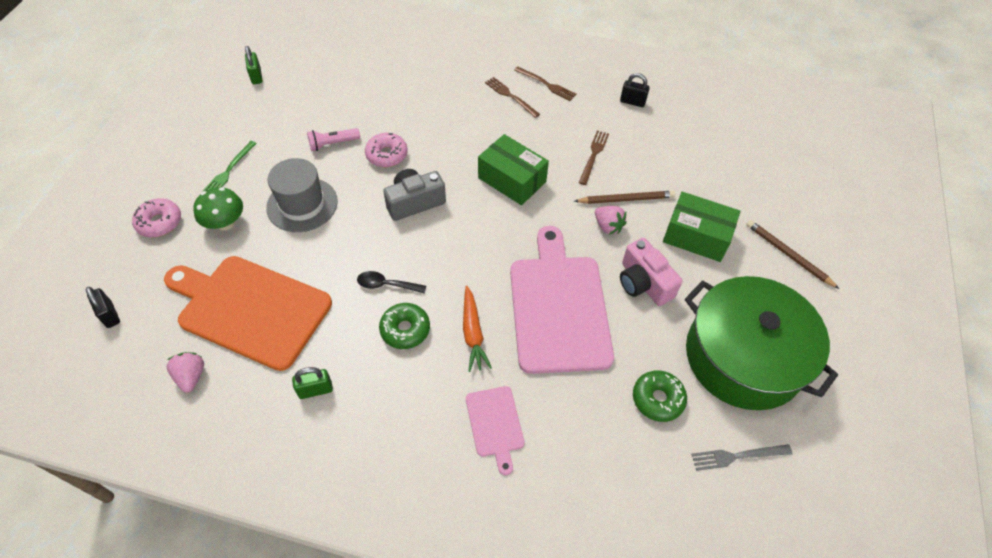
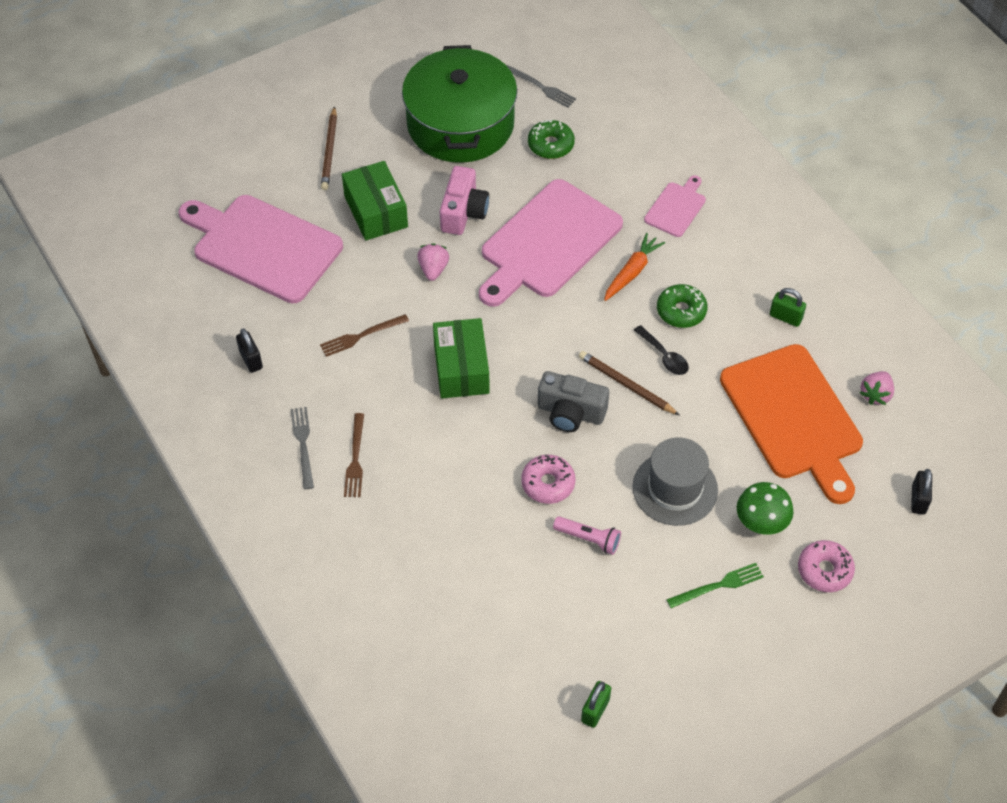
camera: 135 degrees left, 0 degrees up
brown fork [514,66,577,101] -> grey fork [291,407,314,489]
brown pencil [574,191,675,204] -> brown pencil moved to [579,351,679,415]
none -> pink cutting board [179,195,343,303]

